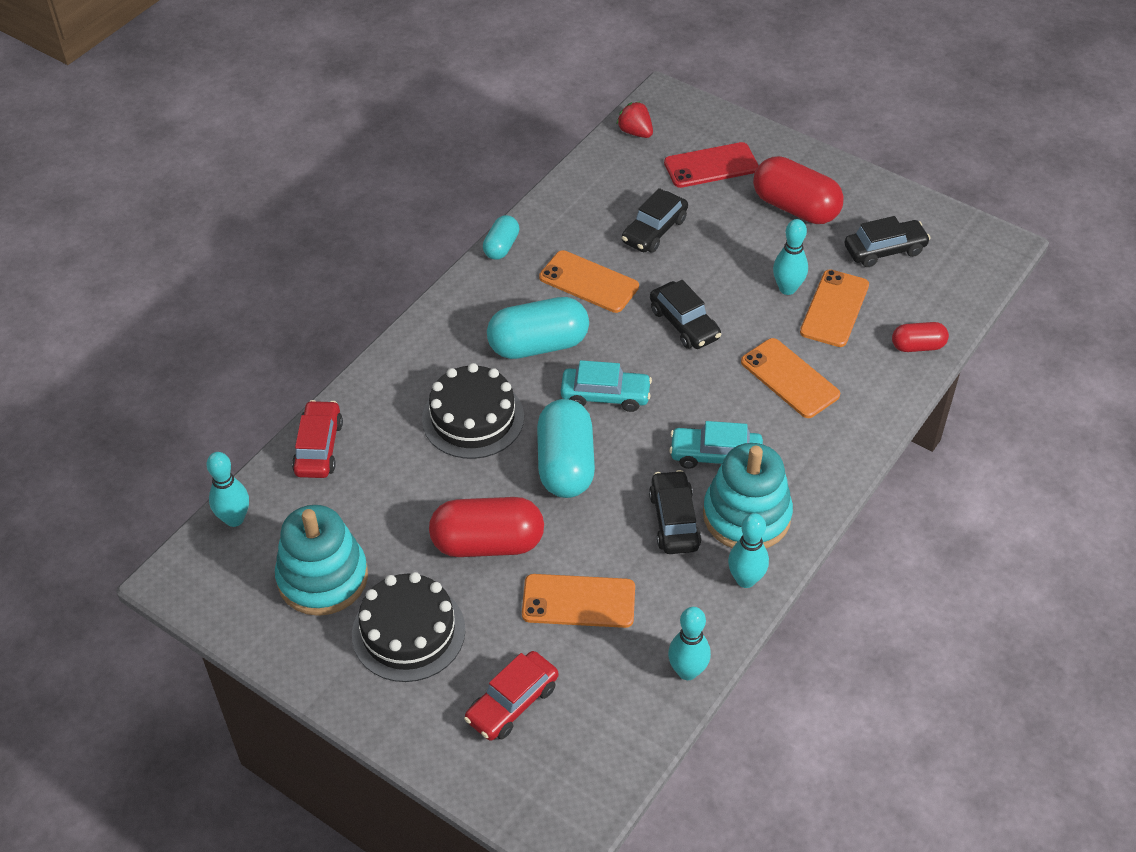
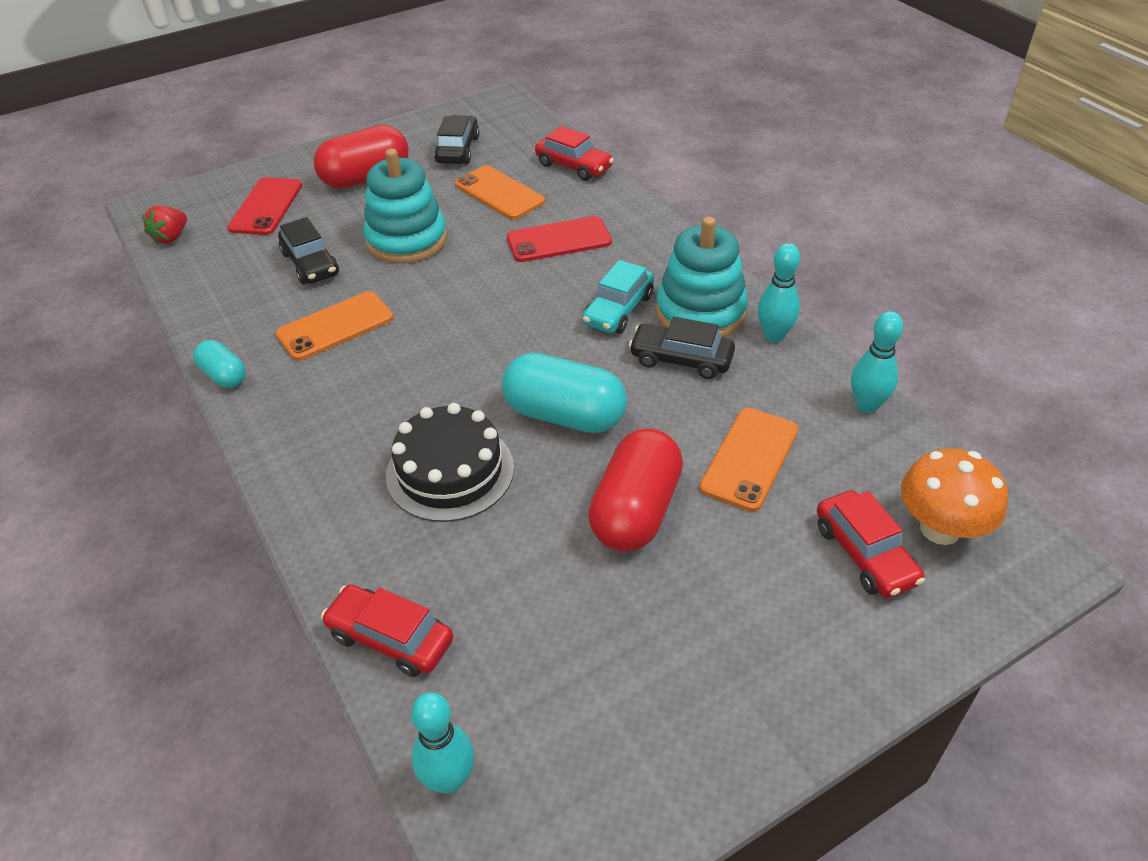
camera: 65 degrees left, 5 degrees down
turquoise stacking toy [275,505,368,616] -> turquoise stacking toy moved to [363,148,447,263]
black cake [352,572,465,682] -> none
turquoise capsule [487,297,589,359] -> none
turquoise car [561,360,652,412] -> none
red strawberry [617,101,653,138] -> red strawberry turned 45 degrees counterclockwise [142,206,187,244]
black car [650,280,721,349] -> none
orange phone [741,338,840,418] -> red phone [507,216,612,262]
turquoise bowling pin [773,219,808,295] -> none
red capsule [892,322,949,352] -> red car [535,126,614,181]
none -> orange mushroom [901,448,1008,545]

